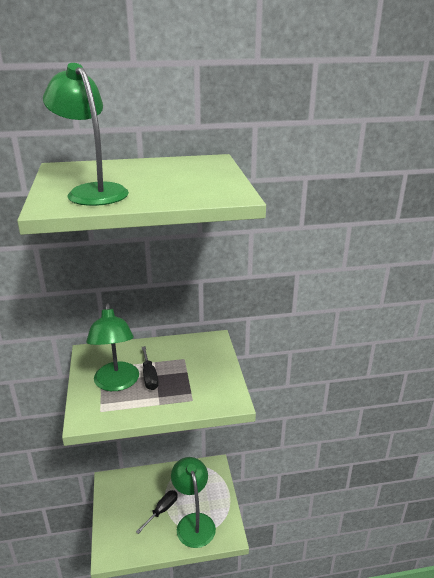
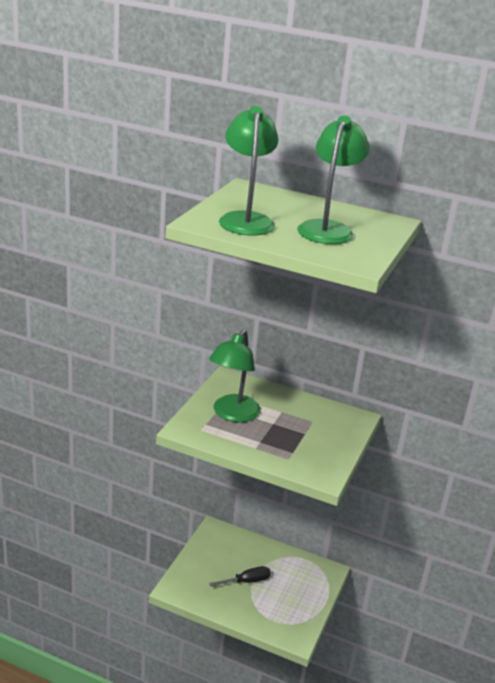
camera: 30 degrees right, 0 degrees up
black screwdriver [142,346,159,390] -> none
green lamp [171,457,216,548] -> green lamp moved to [297,116,370,244]

